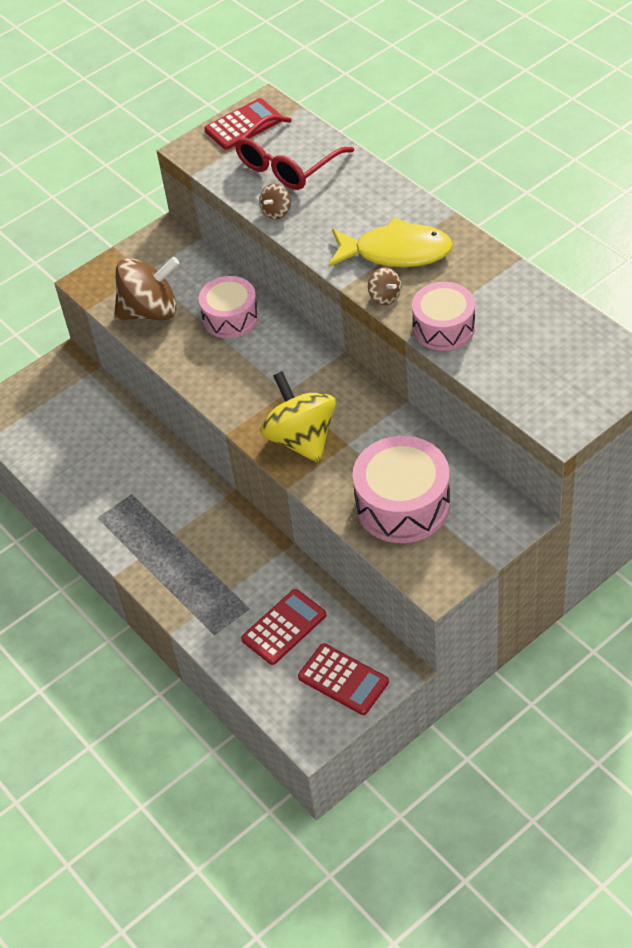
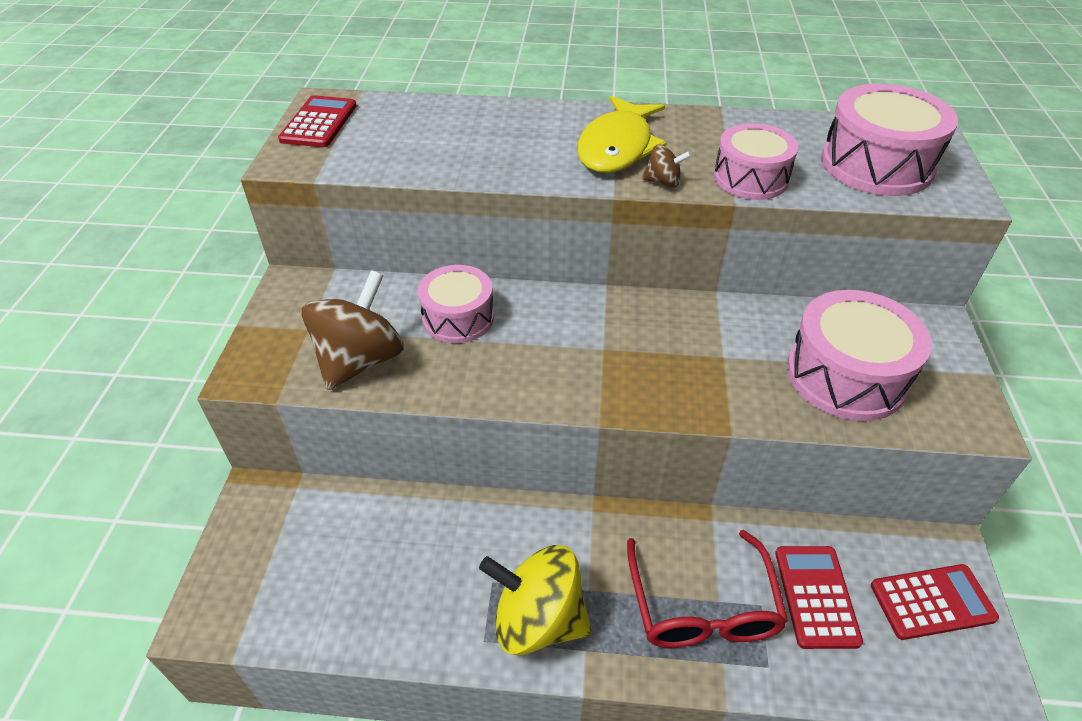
camera: 50 degrees left, 5 degrees down
red glasses [235,115,354,190] -> red glasses moved to [627,530,788,648]
brown spinning top [259,184,291,219] -> none
yellow spinning top [260,371,336,463] -> yellow spinning top moved to [479,545,591,655]
yellow fish [329,217,453,267] -> yellow fish turned 150 degrees clockwise [577,95,667,173]
none -> pink drum [821,84,958,196]

